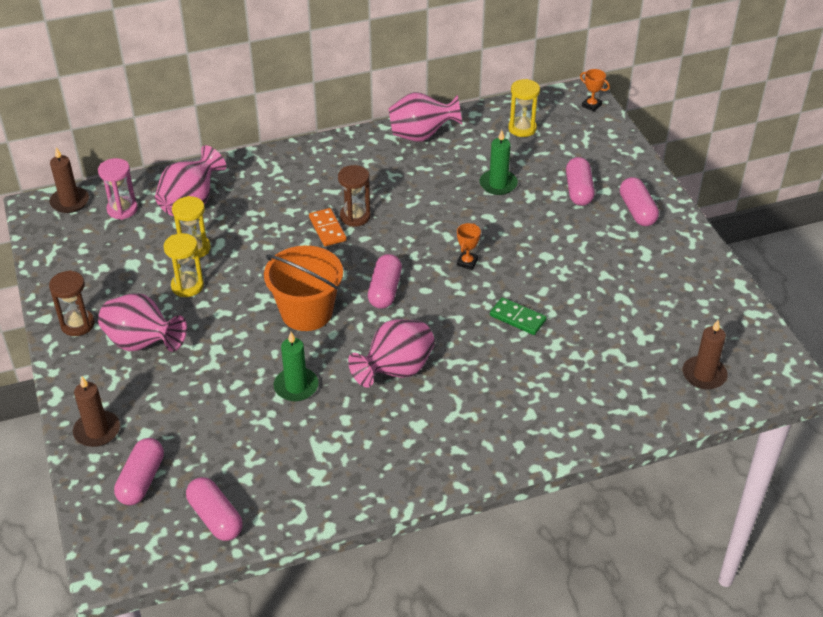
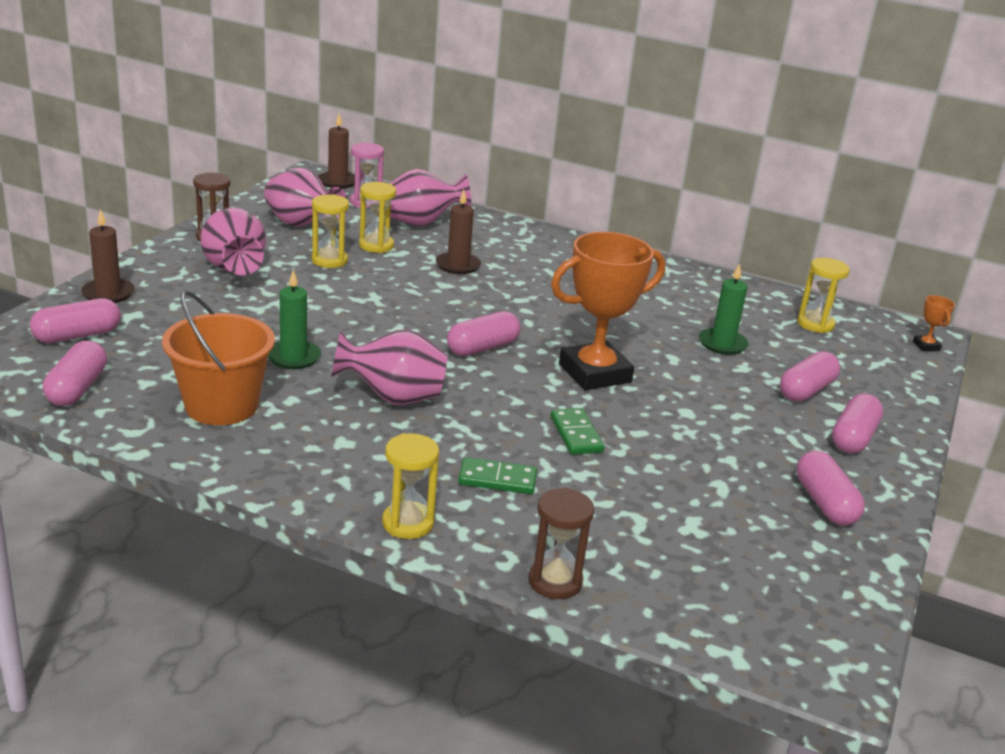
camera: 40 degrees right, 15 degrees down
orange bucket [264,246,343,331] -> orange bucket moved to [162,291,275,425]
orange domino [309,208,347,246] -> none
brown hourglass [338,165,371,227] -> brown hourglass moved to [528,488,595,599]
pink vase [389,92,462,142] -> pink vase moved to [264,168,348,227]
orange trophy [457,223,481,270] -> orange trophy [551,232,665,391], size x2.49
brown candle [683,320,728,390] -> brown candle moved to [436,190,481,274]
none -> yellow hourglass [382,433,439,539]
none -> green domino [458,457,537,494]
none -> pink capsule [796,450,865,526]

